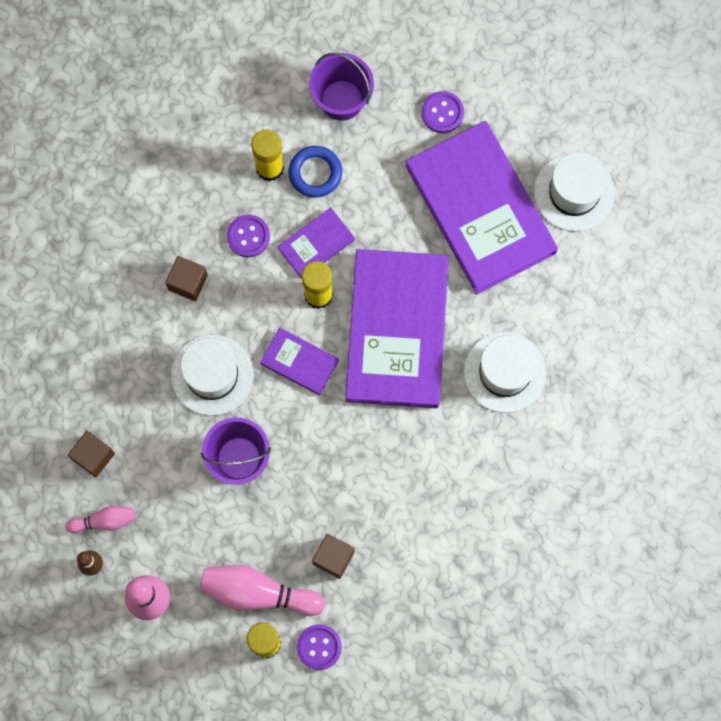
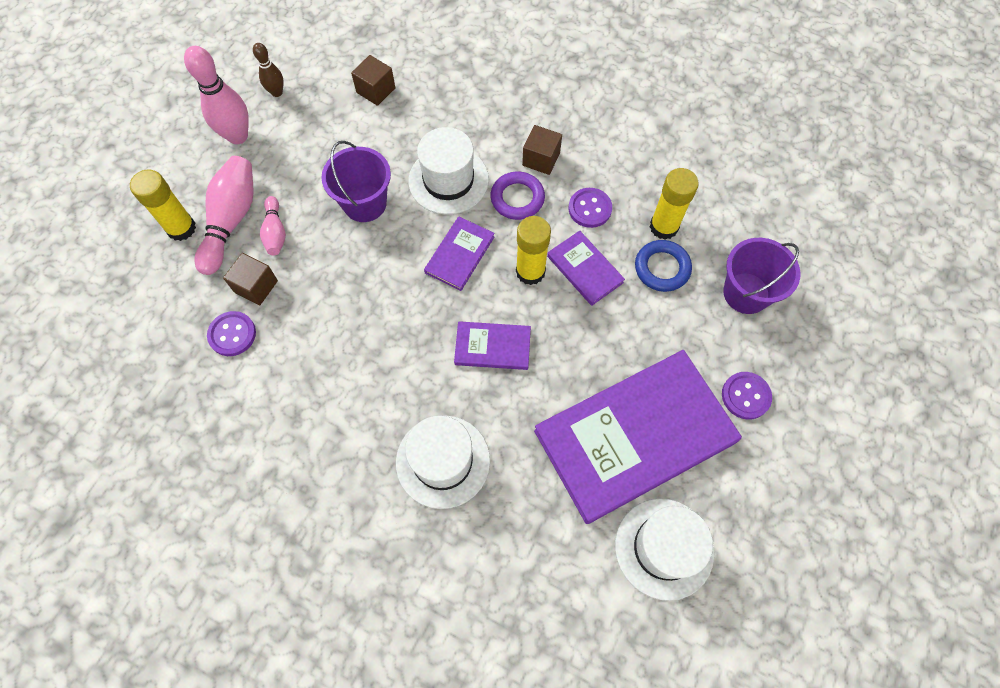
camera: 90 degrees right, 10 degrees down
pink bowling pin [65,506,135,533] -> pink bowling pin moved to [260,196,286,255]
purple button [297,624,342,670] -> purple button moved to [207,311,256,356]
purple book [345,249,449,408] -> purple book [454,321,531,370], size x0.44
none -> purple ring [491,171,545,220]

